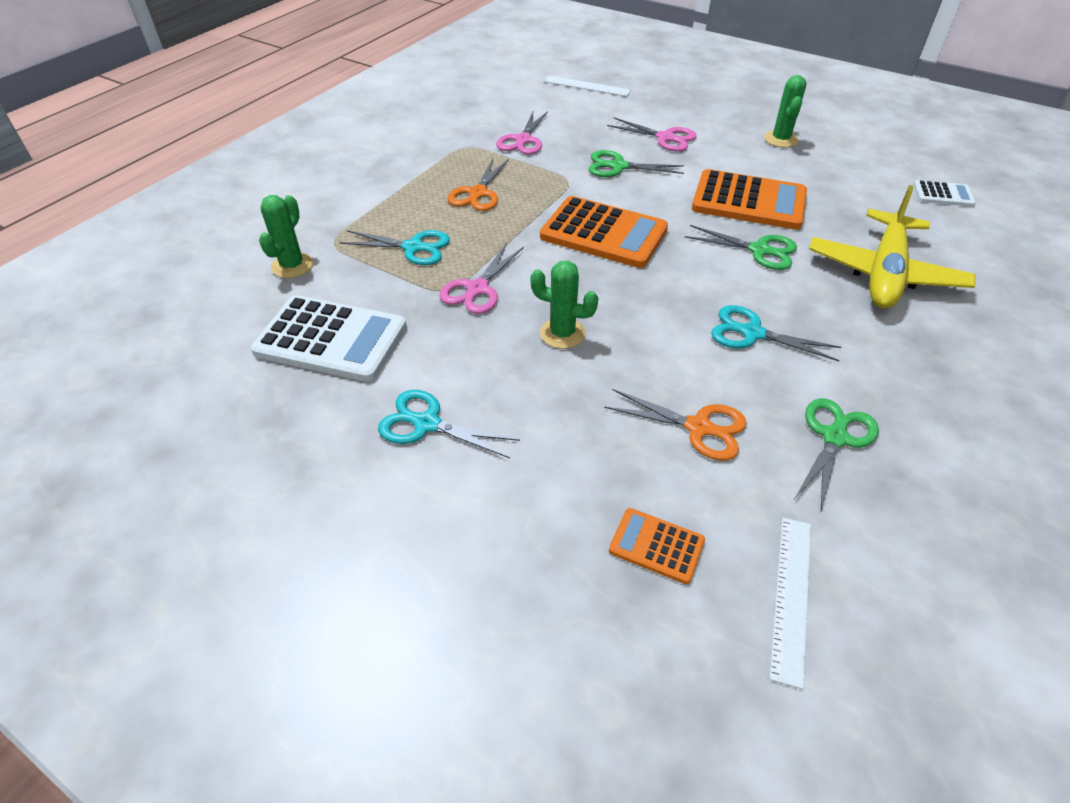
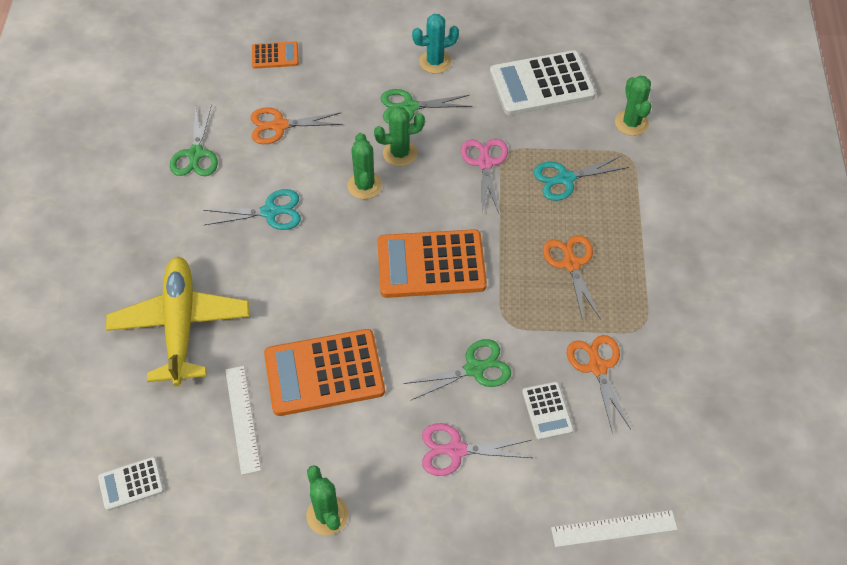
camera: 150 degrees right, 10 degrees up
turquoise scissors [378,390,520,458] -> turquoise cactus [412,14,459,74]
pink scissors [496,111,548,155] -> orange scissors [567,335,631,433]
green scissors [685,225,797,270] -> green scissors moved to [381,89,472,124]
white ruler [770,518,811,689] -> white ruler moved to [225,366,261,475]
none -> green cactus [347,133,382,199]
none -> white calculator [522,382,574,440]

